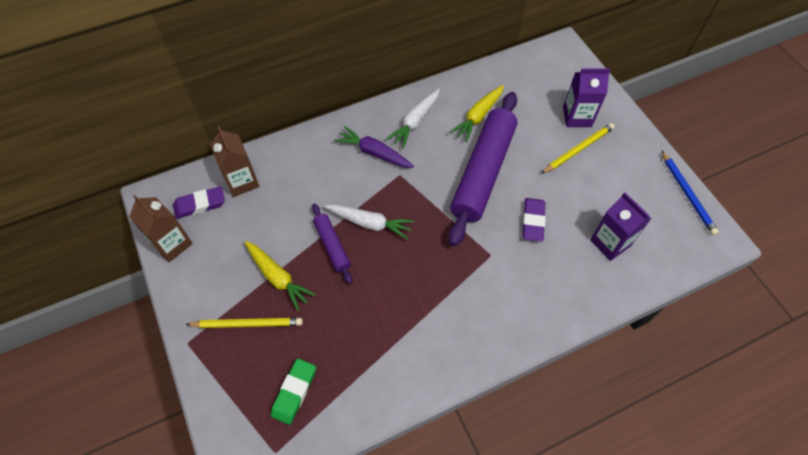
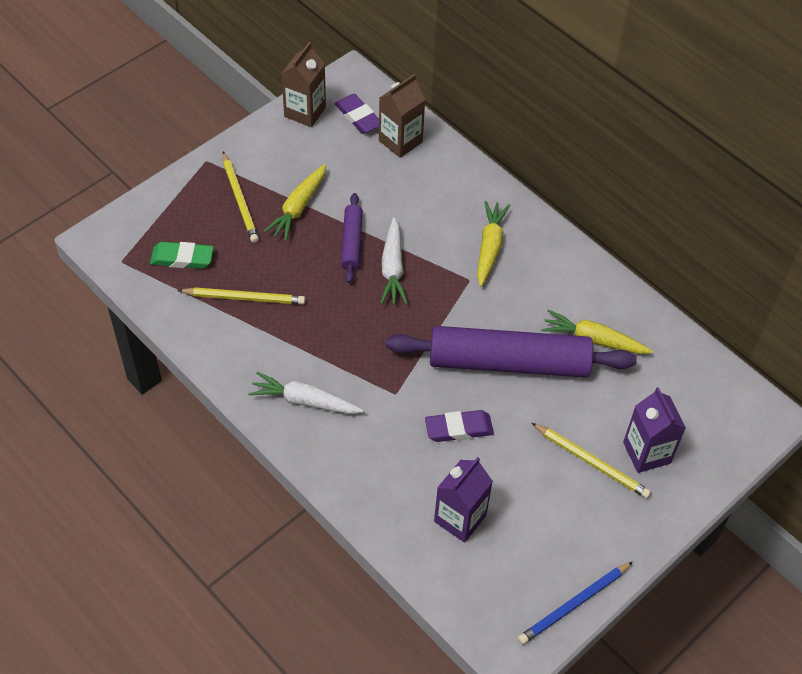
camera: 70 degrees right, 5 degrees down
purple rolling pin [312,204,353,284] -> purple rolling pin turned 45 degrees counterclockwise [341,193,363,283]
purple carrot [334,126,414,168] -> yellow carrot [477,201,510,287]
white carrot [386,89,440,149] -> white carrot moved to [248,372,364,414]
none -> yellow pencil [177,287,305,305]

